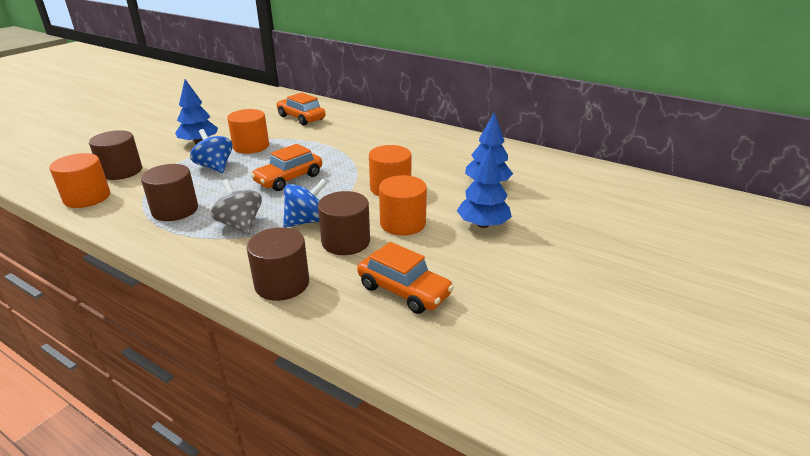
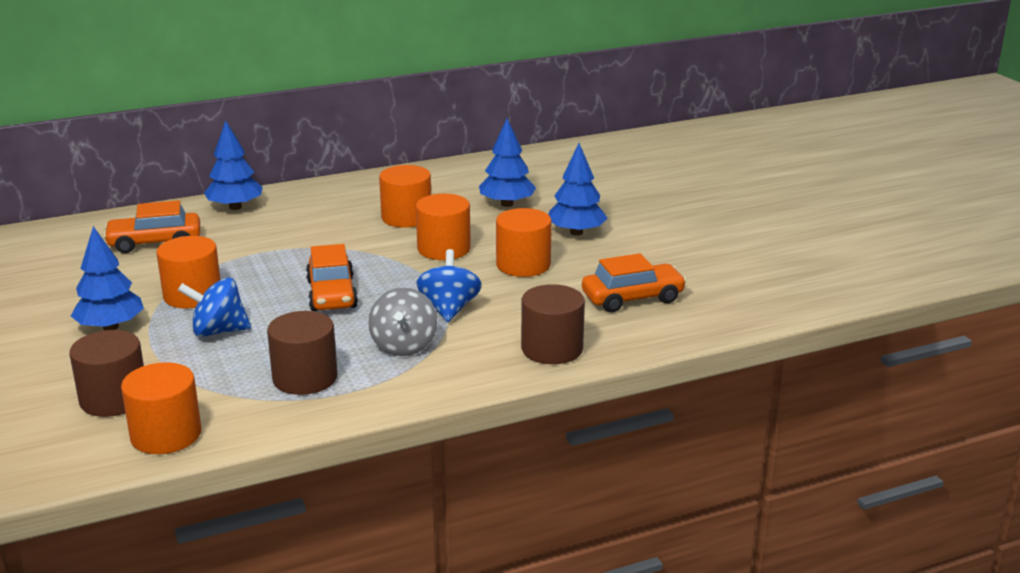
camera: 55 degrees left, 5 degrees down
grey spinning top [210,179,262,235] -> grey spinning top turned 90 degrees counterclockwise [368,288,437,356]
brown cylinder [318,191,370,255] -> none
none -> blue tree [204,121,263,210]
none -> orange cylinder [379,165,431,228]

